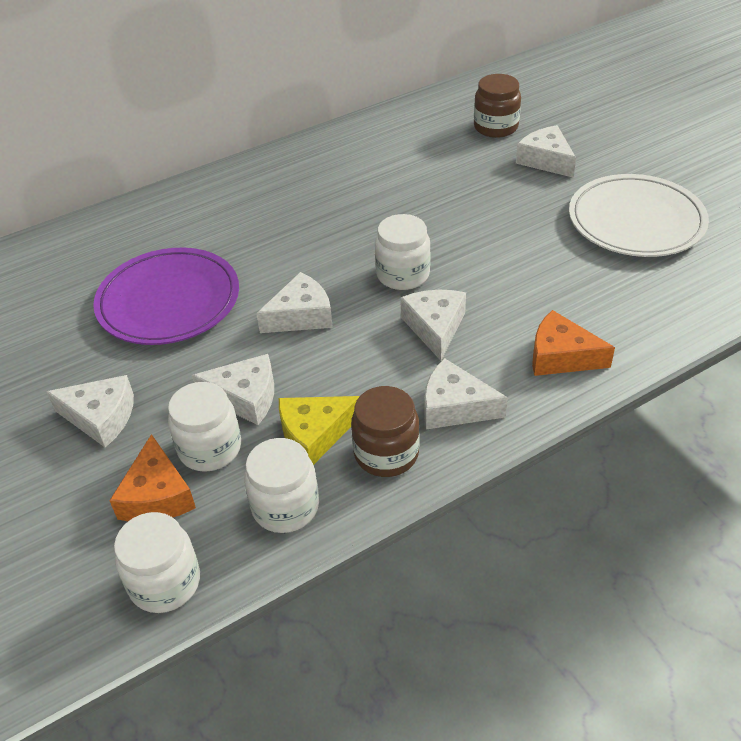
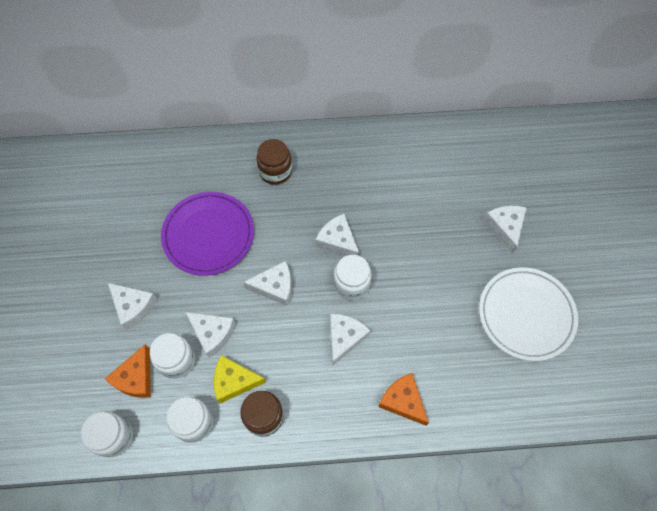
camera: 25 degrees right, 20 degrees up
white cheese [424,358,508,429] -> white cheese moved to [315,214,359,256]
brown jar [474,74,521,138] -> brown jar moved to [256,139,292,185]

